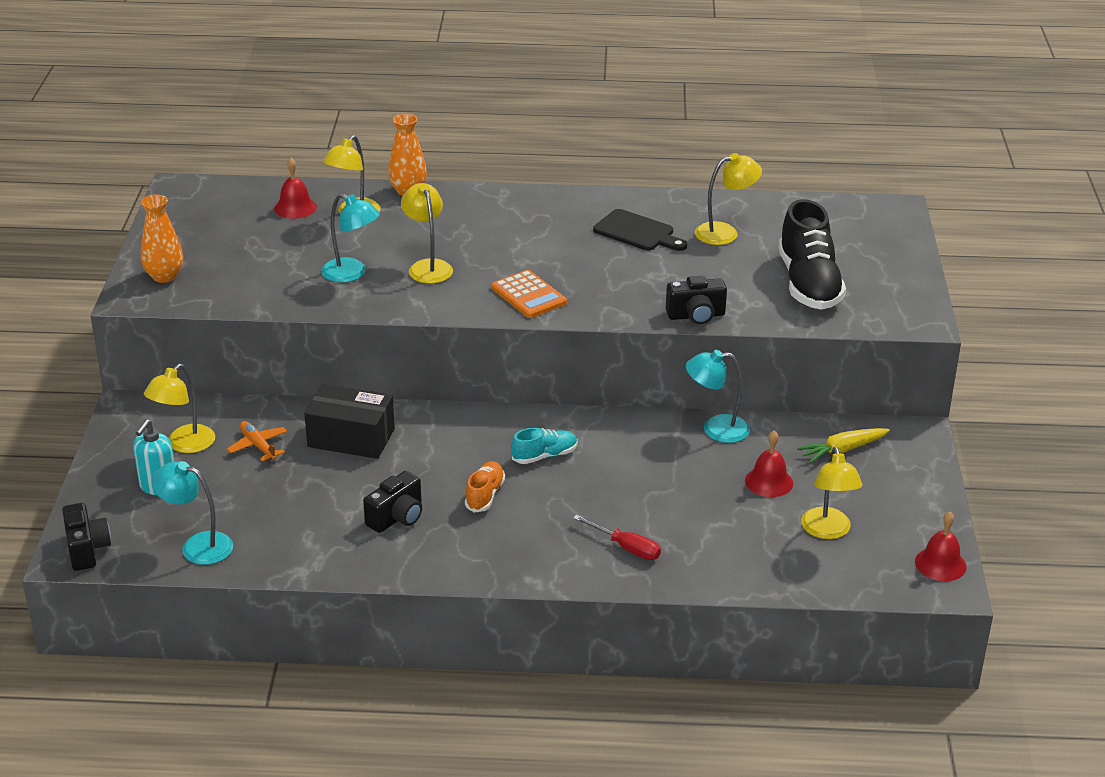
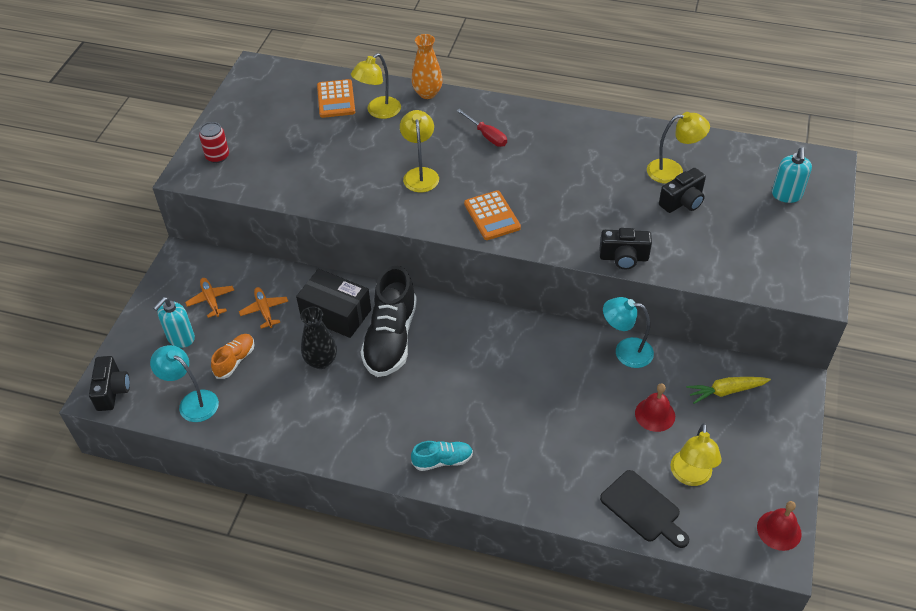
camera: 15 degrees right, 15 degrees up
orange vase [141,195,183,283] -> red can [199,122,229,163]
yellow lamp [144,364,215,453] -> orange plane [185,278,234,318]
red bell [274,158,317,219] -> orange calculator [317,79,355,118]
turquoise lamp [321,193,380,283] -> none
black camera [363,471,422,533] -> black camera moved to [659,168,706,213]
orange shoe [465,461,505,513] -> orange shoe moved to [211,334,255,379]
turquoise shoe [511,428,577,464] -> turquoise shoe moved to [411,441,473,471]
red screwdriver [573,515,661,560] -> red screwdriver moved to [456,109,507,147]
black cutting board [593,209,687,251] -> black cutting board moved to [600,470,689,548]
black shoe [778,199,846,310] -> black shoe moved to [360,266,417,377]
none -> black vase [300,307,337,369]
none -> turquoise soap dispenser [772,147,812,203]

